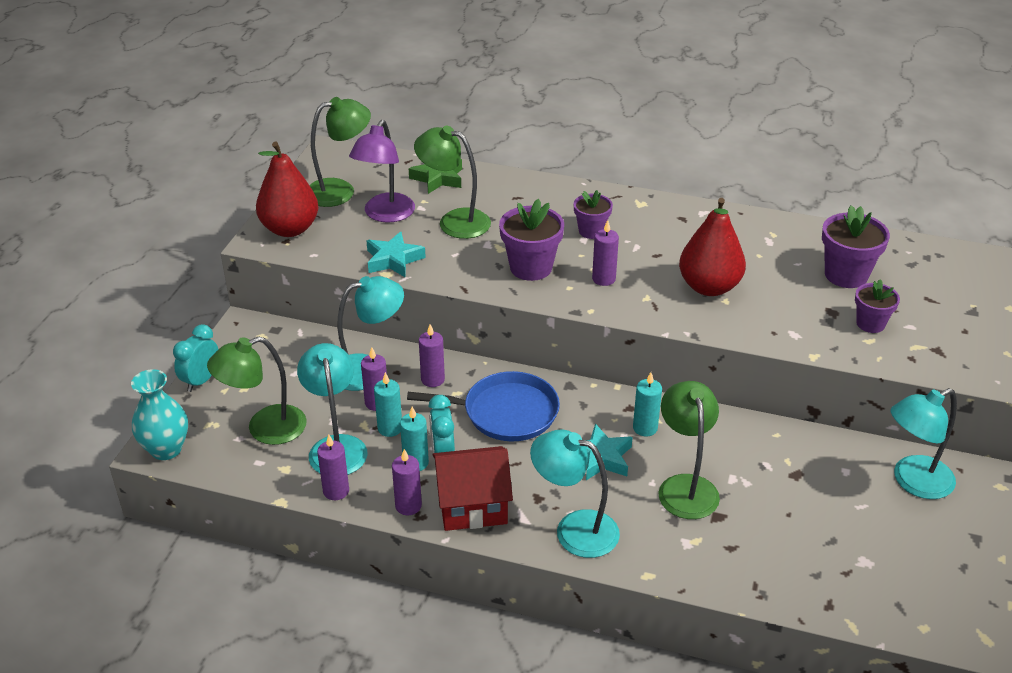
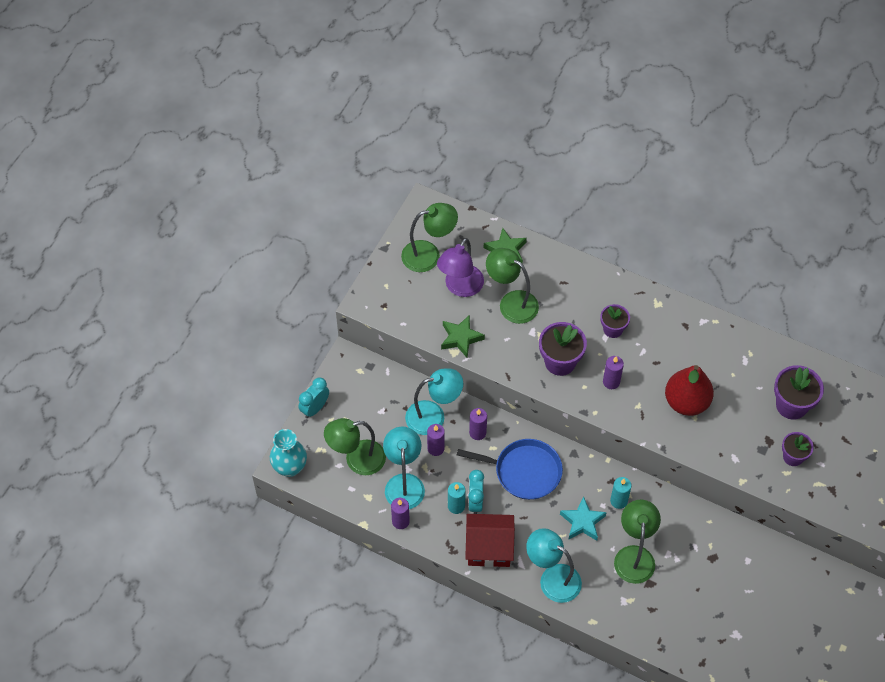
camera: 10 degrees right, 20 degrees up
red pear [256,142,318,237] -> none
turquoise star [366,231,426,277] -> green star [441,315,485,357]
turquoise candle [374,372,402,437] -> none
purple candle [392,449,422,515] -> none
turquoise lamp [891,388,957,499] -> none

